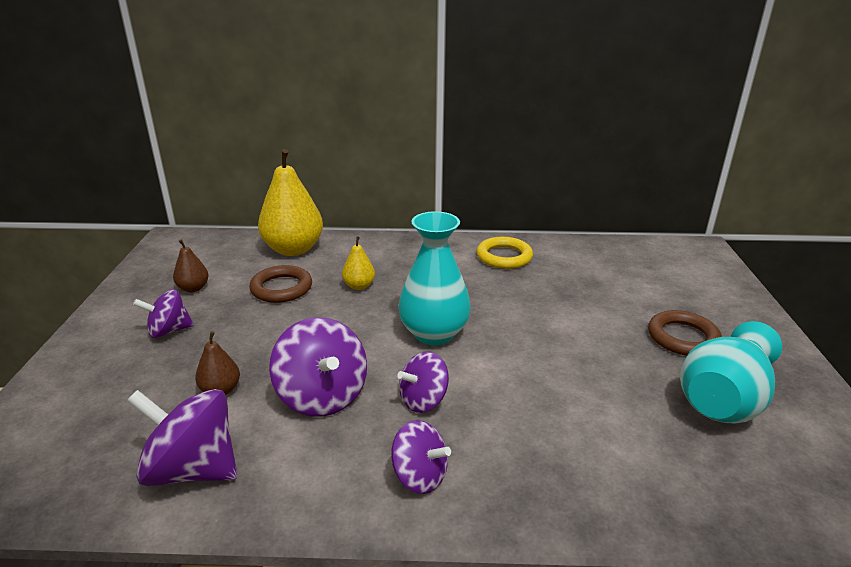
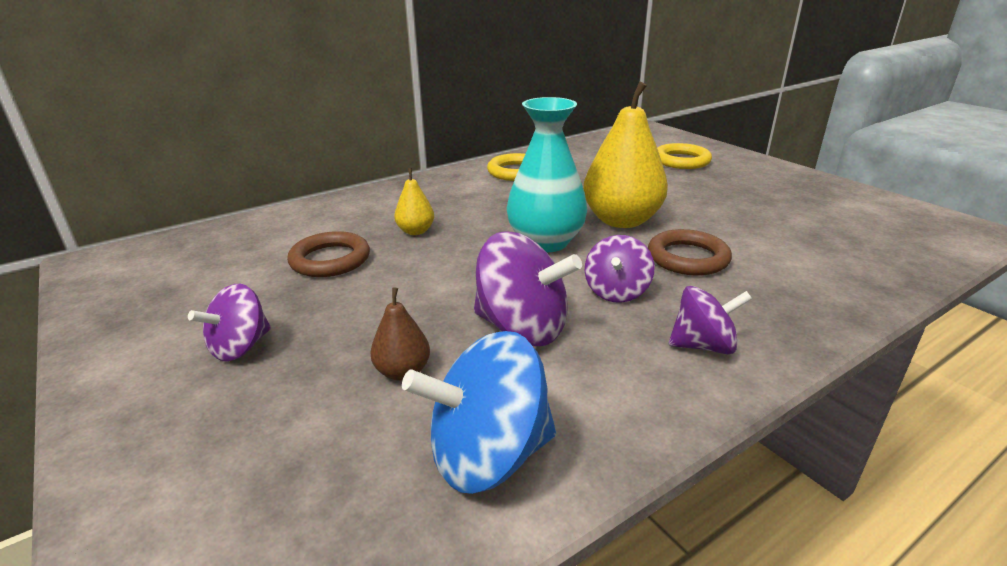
camera: 35 degrees left, 0 degrees up
purple spinning top [127,389,237,486] -> blue spinning top [402,331,556,494]
brown pear [173,240,208,292] -> none
yellow pear [258,149,323,256] -> yellow pear moved to [583,81,668,228]
brown ring [648,310,722,356] -> brown ring moved to [648,229,732,276]
turquoise vase [680,321,782,424] -> none
none -> yellow ring [657,143,712,169]

